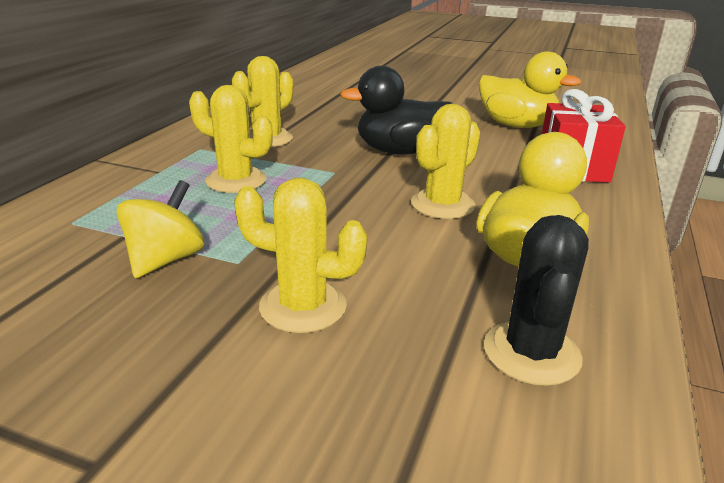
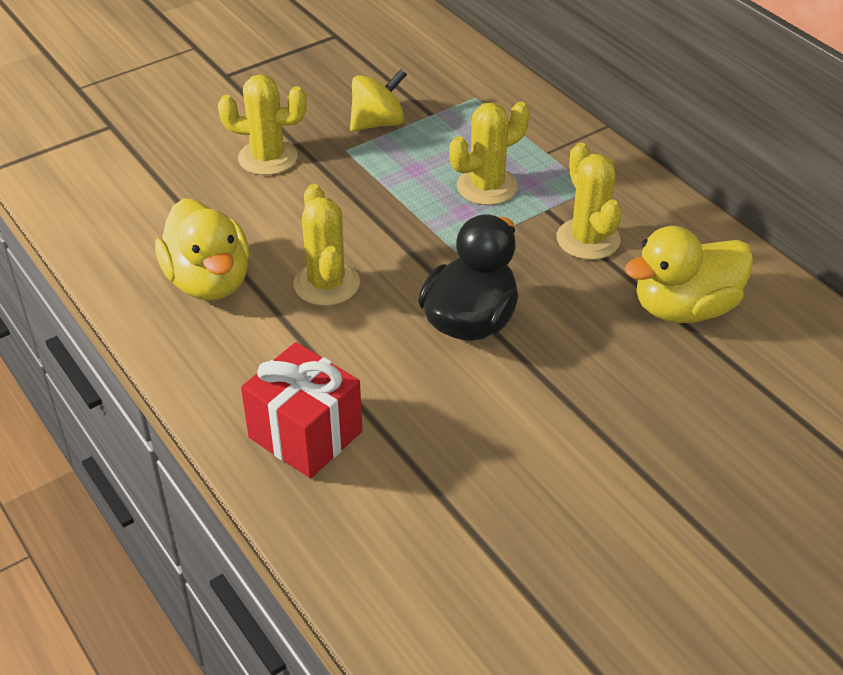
camera: 125 degrees right, 15 degrees up
yellow spinning top [116,180,204,278] -> yellow spinning top turned 90 degrees counterclockwise [350,69,407,131]
yellow cactus [234,178,367,333] -> yellow cactus turned 45 degrees clockwise [218,74,307,175]
yellow duck [479,51,582,128] -> yellow duck moved to [625,226,754,323]
black cactus [484,215,589,386] -> none

